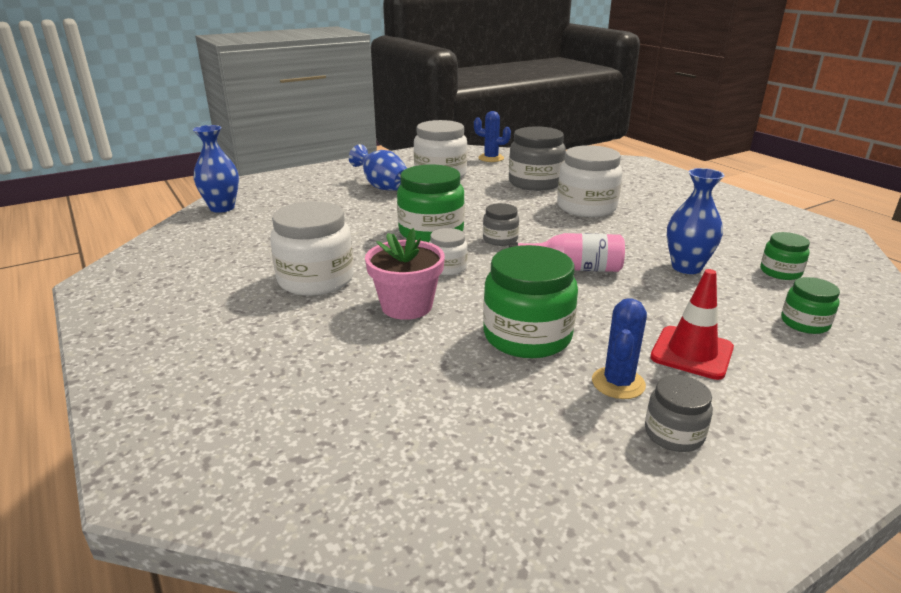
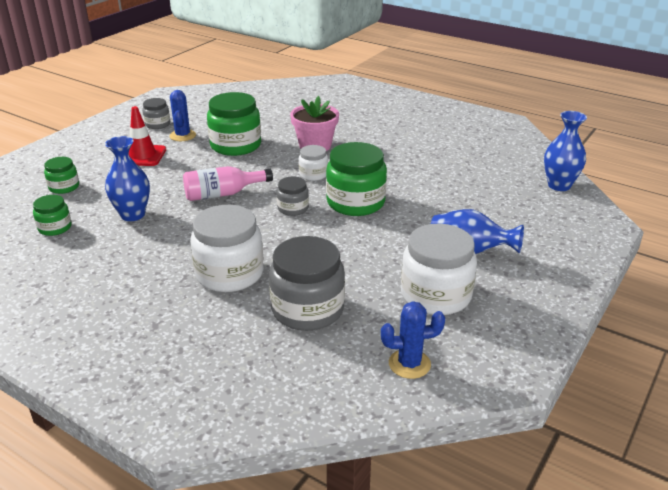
camera: 155 degrees right, 5 degrees up
white jar [270,201,354,296] -> none

